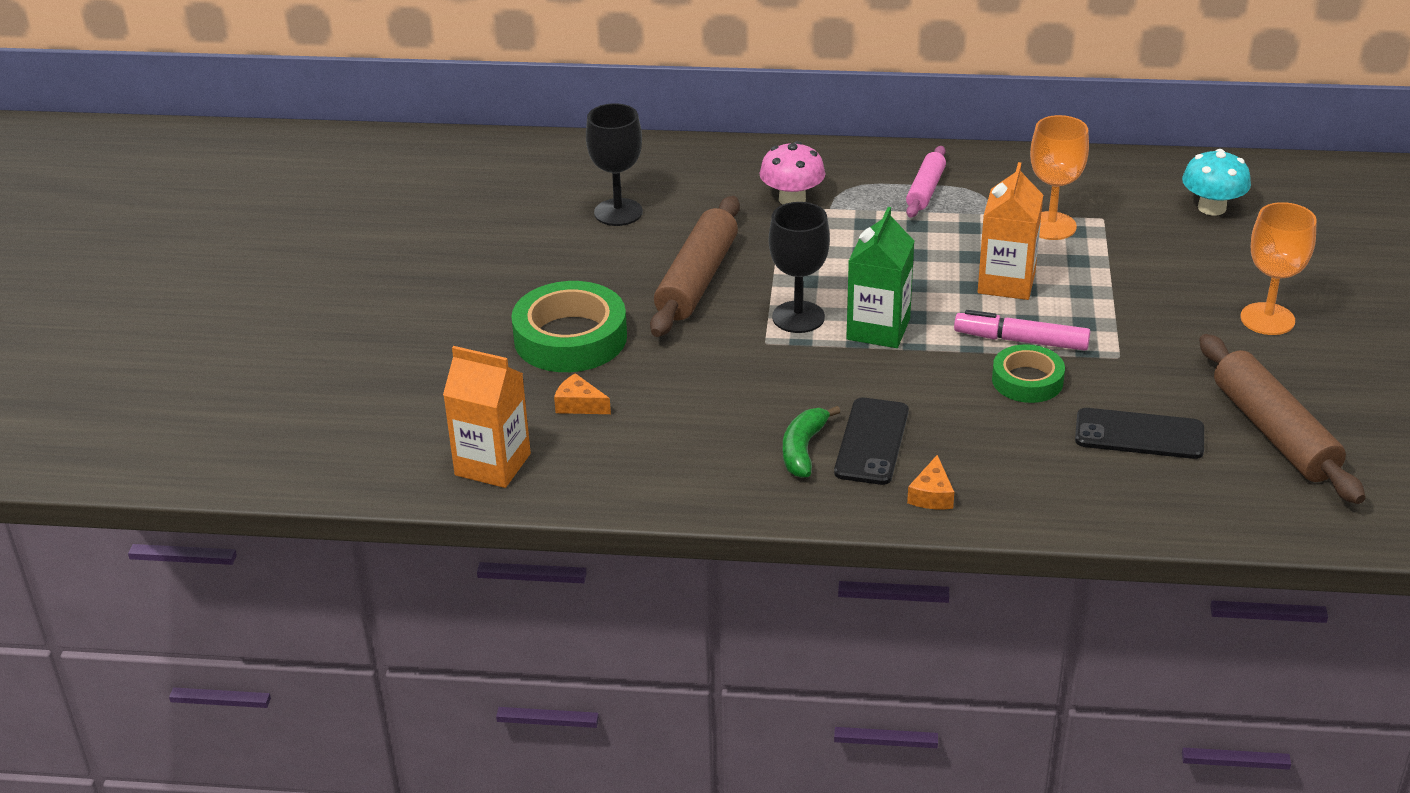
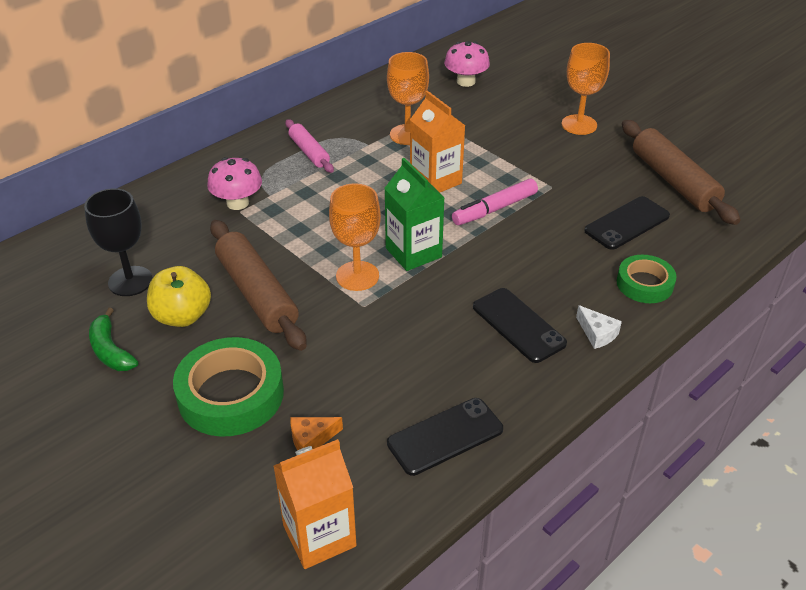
camera: 50 degrees left, 5 degrees up
black goblet [769,202,830,333] -> orange goblet [329,183,381,291]
green banana [783,406,840,478] -> green banana moved to [89,308,138,371]
orange cheese [907,455,954,509] -> white cheese [576,305,622,349]
green tape [992,344,1065,403] -> green tape moved to [617,255,677,303]
turquoise mushroom [1182,149,1251,215] -> pink mushroom [444,41,490,87]
brown rolling pin [1199,334,1366,504] -> brown rolling pin turned 45 degrees clockwise [622,120,740,225]
none -> yellow apple [147,266,211,327]
none -> black phone [387,398,503,476]

